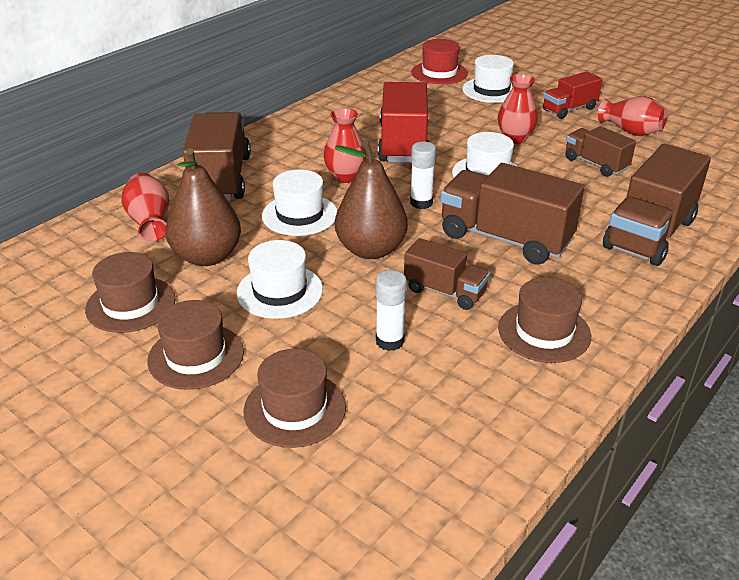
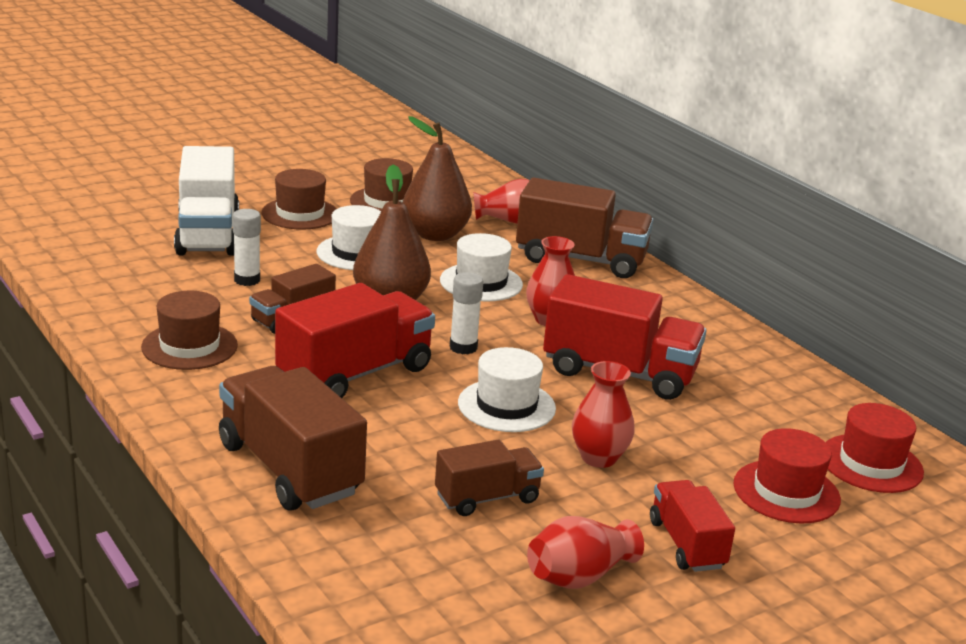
camera: 105 degrees right, 10 degrees down
brown hat [243,349,346,448] -> white truck [174,146,239,256]
brown truck [440,163,585,265] -> red truck [275,283,435,398]
white hat [462,55,514,103] -> red hat [733,428,841,523]

